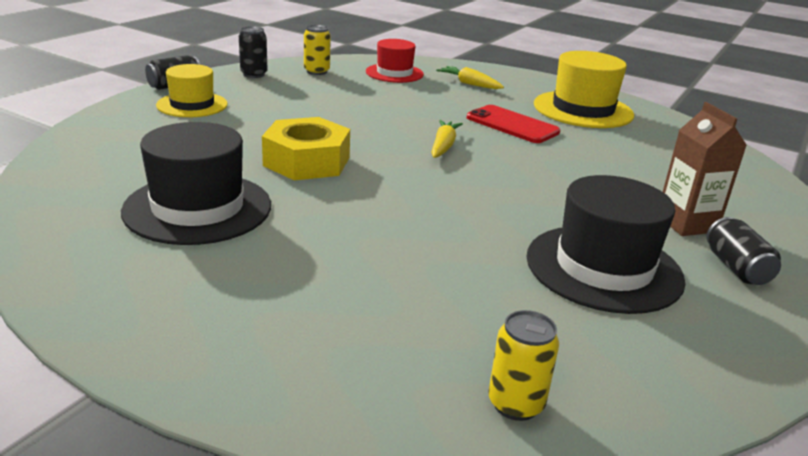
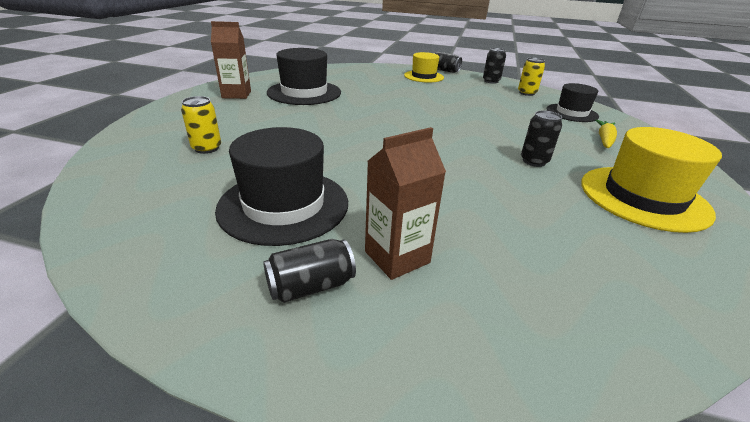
camera: 75 degrees right, 5 degrees up
yellow nut [262,117,350,180] -> none
red hat [366,39,424,83] -> black hat [547,83,599,122]
yellow carrot [431,120,463,158] -> none
red phone [467,105,560,143] -> black can [521,110,562,167]
yellow can [488,310,559,421] -> yellow can moved to [181,96,221,154]
none -> brown carton [211,21,251,99]

